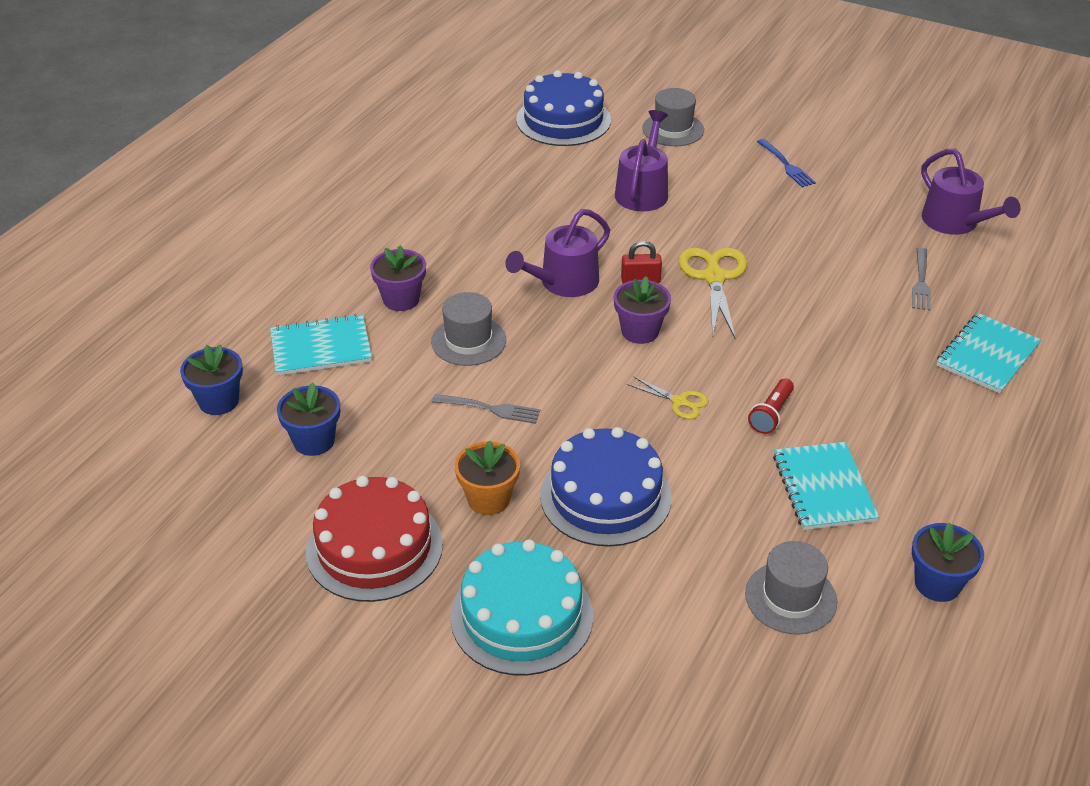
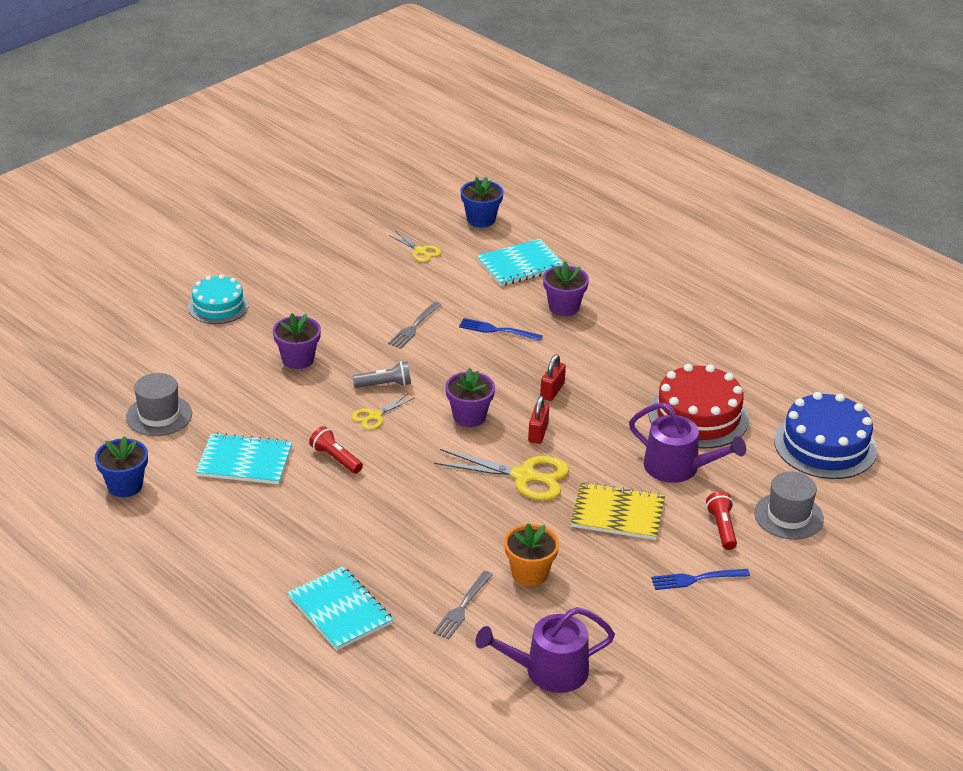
camera: 105 degrees right, 5 degrees down
turquoise notebook [270,314,372,376] -> turquoise notebook turned 60 degrees clockwise [477,239,563,286]
blue flower pot [277,382,340,456] -> yellow scissors [389,231,441,262]
red cake [306,476,443,602] -> red cake moved to [648,364,749,449]
grey hat [431,292,506,366] -> blue fork [459,318,543,341]
turquoise cake [450,539,593,675] -> turquoise cake [188,275,249,324], size x0.64
orange flower pot [455,441,520,515] -> orange flower pot moved to [504,523,559,586]
purple watering can [505,209,610,297] -> red padlock [540,354,566,401]
blue cake [540,427,672,547] -> purple flower pot [273,313,321,369]
grey fork [912,247,931,311] -> grey fork turned 90 degrees counterclockwise [433,571,493,640]
none -> grey flashlight [353,361,411,388]
none -> yellow notebook [570,482,665,540]
none -> red flashlight [706,491,737,550]

